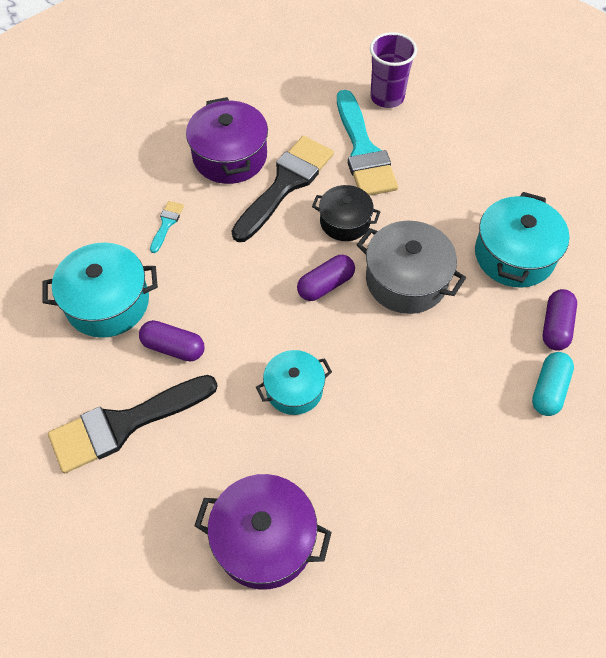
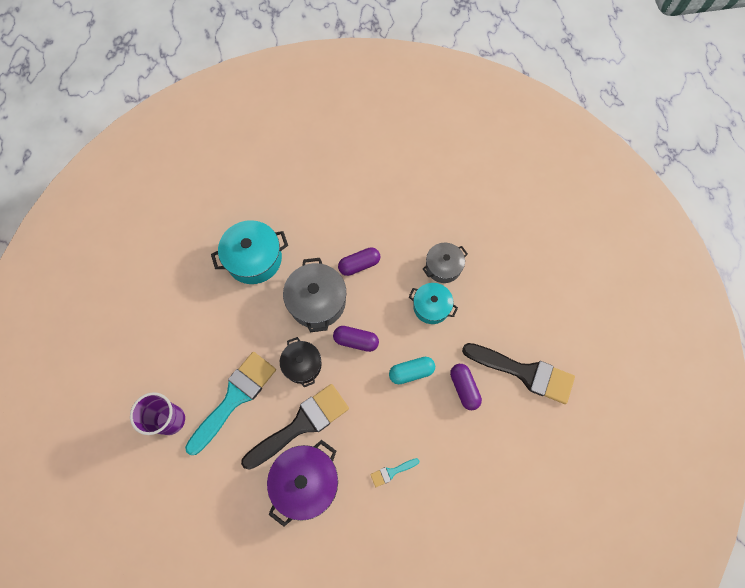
camera: 130 degrees left, 10 degrees up
turquoise pot [42,243,158,338] -> none
purple pot [194,474,332,590] -> none
black brush [231,136,334,242] -> black brush turned 150 degrees clockwise [241,384,349,470]
turquoise capsule [532,352,574,416] -> turquoise capsule moved to [389,357,435,384]
purple capsule [543,289,577,351] -> purple capsule moved to [338,247,380,276]
none -> grey pot [423,243,468,283]

